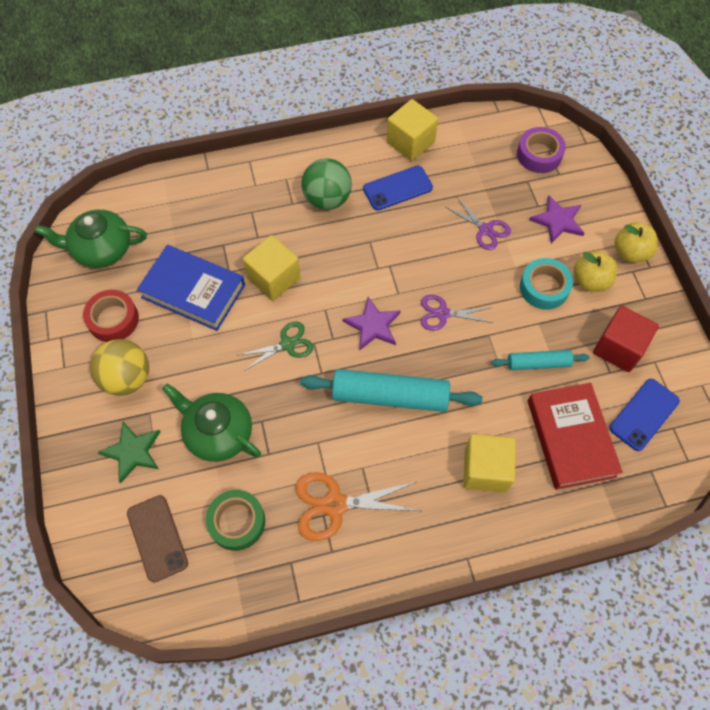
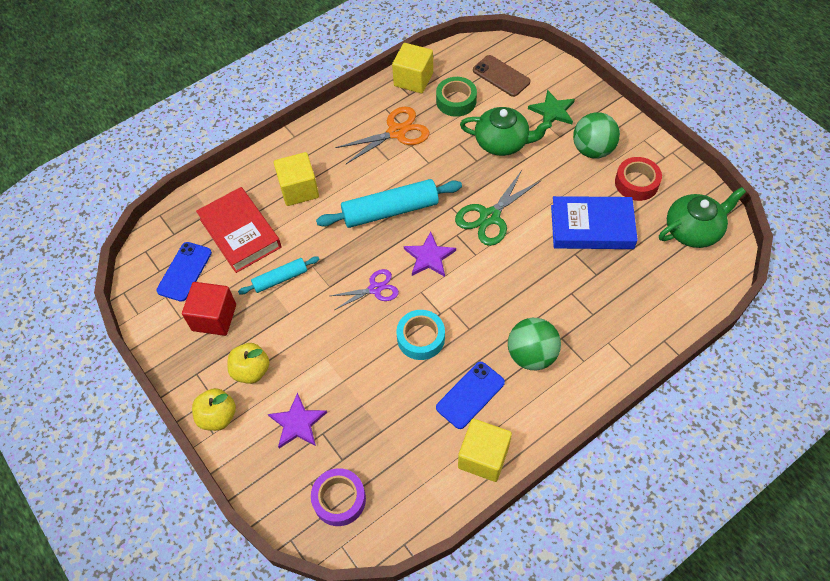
camera: 160 degrees right, 5 degrees down
yellow ball [90,339,149,396] -> green ball [573,112,620,159]
green scissors [239,321,314,371] -> green scissors [455,170,541,246], size x1.53
yellow cube [243,235,300,301] -> yellow cube moved to [392,43,433,93]
purple scissors [446,198,511,250] -> none
turquoise tape [520,258,573,310] -> turquoise tape moved to [396,310,445,360]

